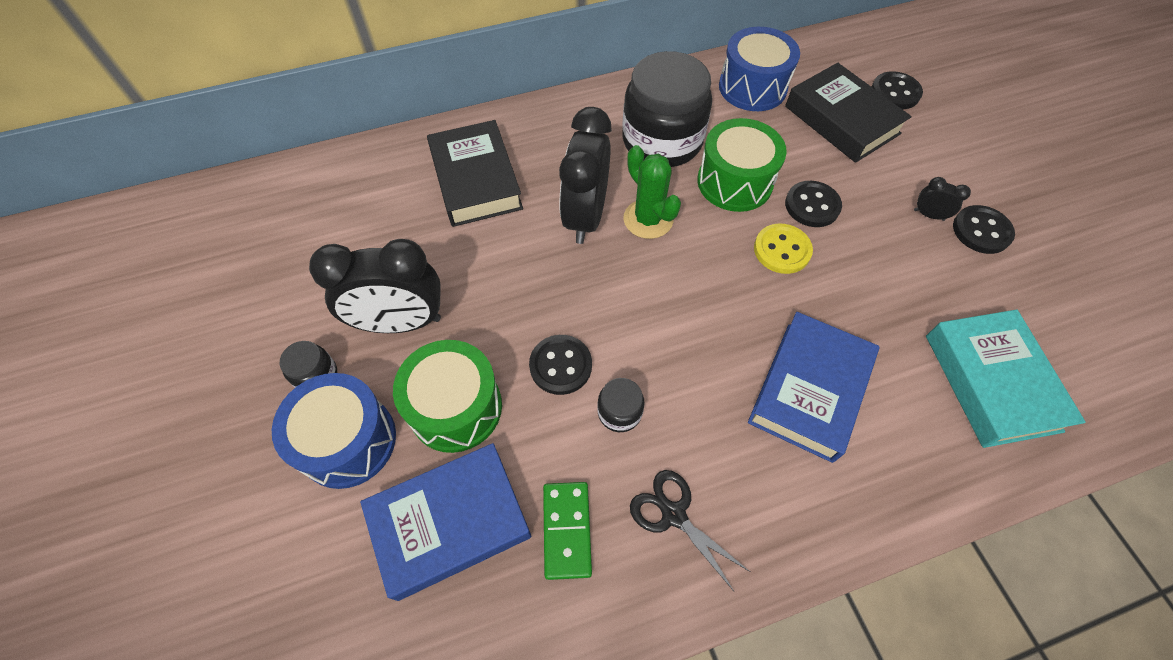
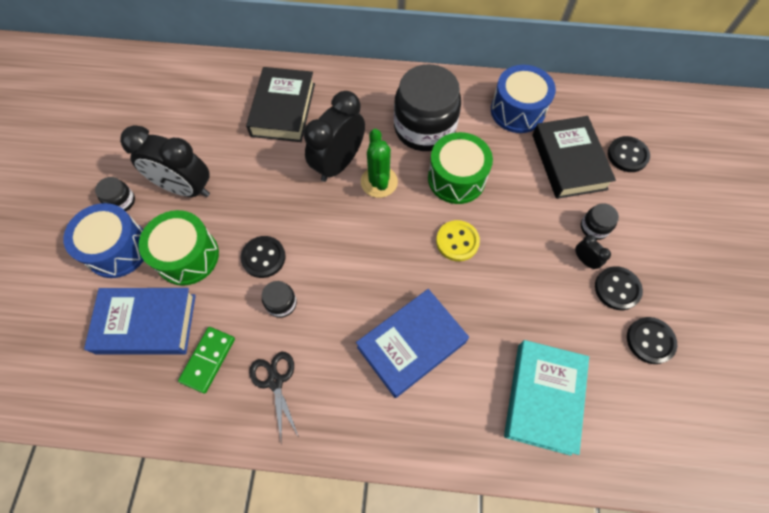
camera: 25 degrees right, 5 degrees up
black button [785,181,842,227] -> black button moved to [627,317,677,364]
none -> black jar [581,203,619,240]

